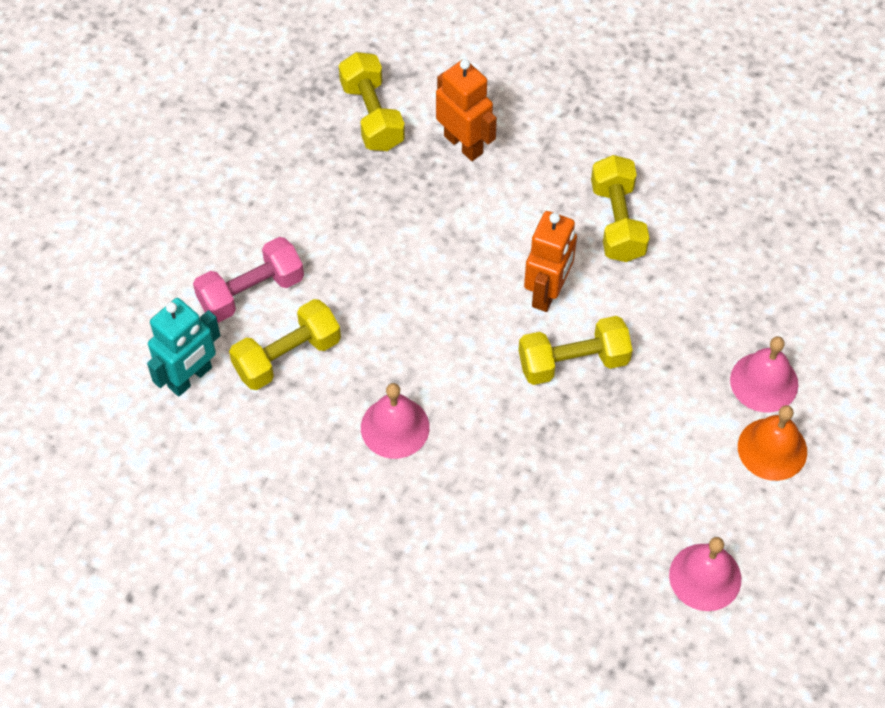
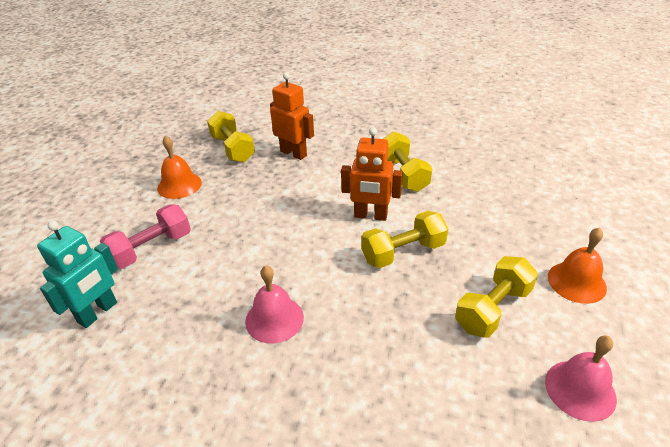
camera: 10 degrees left, 20 degrees down
yellow dumbbell [229,299,341,390] -> yellow dumbbell moved to [455,256,538,338]
orange robot [524,211,577,312] -> orange robot turned 90 degrees clockwise [341,127,403,221]
pink bell [730,336,798,412] -> none
none -> orange bell [157,136,202,199]

